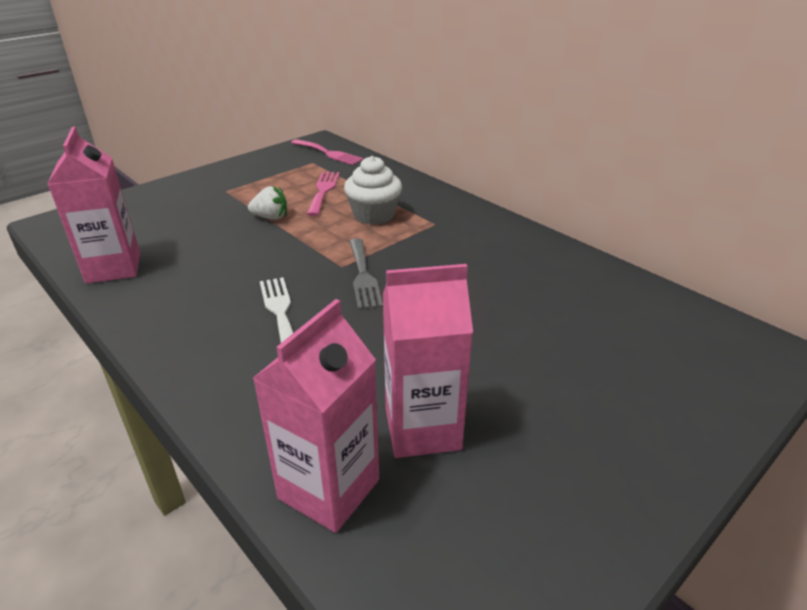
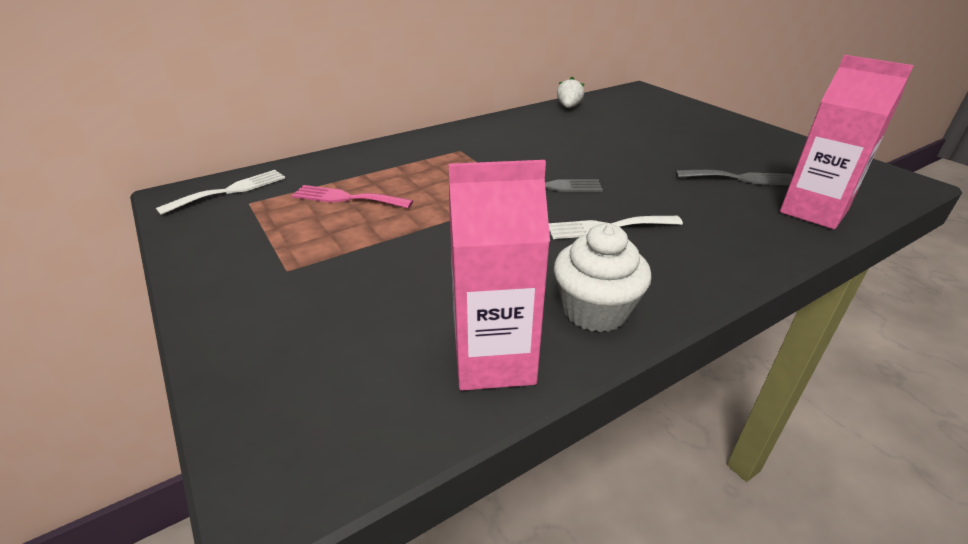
camera: 80 degrees left, 0 degrees up
white strawberry [248,186,287,220] -> white strawberry moved to [557,77,584,108]
pink fork [291,139,364,165] -> white fork [156,170,285,215]
white cupcake [344,156,402,225] -> white cupcake moved to [554,224,652,332]
pink carton [383,264,473,458] -> grey fork [675,170,792,185]

